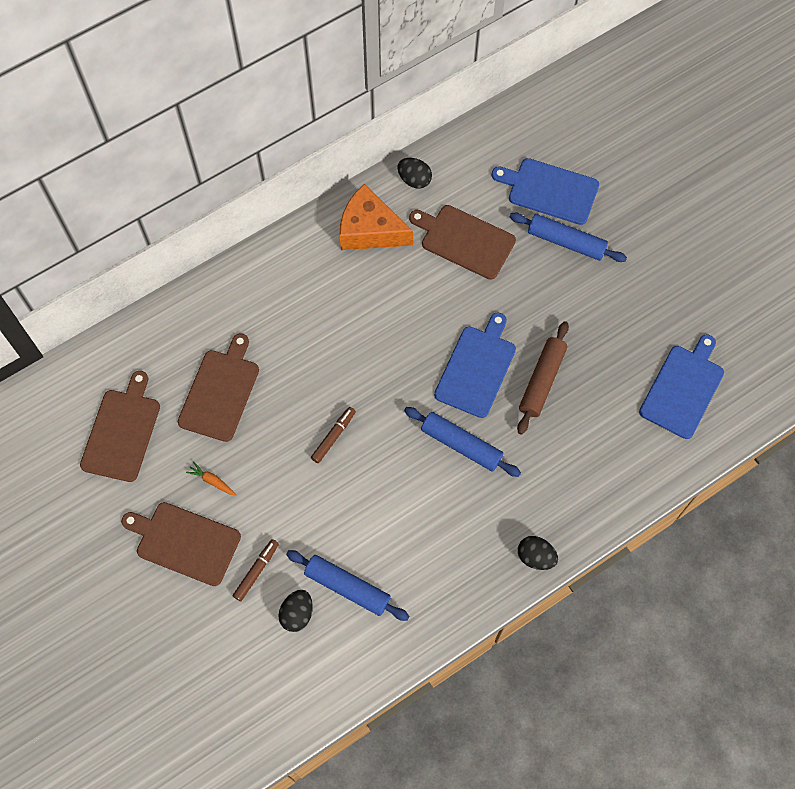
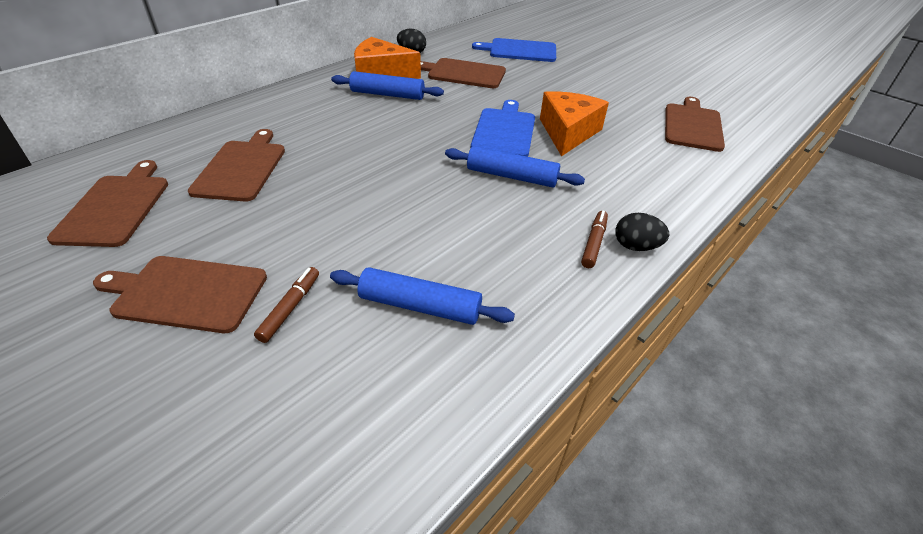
camera: 15 degrees left, 25 degrees down
orange carrot [186,461,236,496] -> none
black egg [279,590,313,632] -> none
brown marker [311,407,356,463] -> brown marker moved to [581,211,608,268]
blue rolling pin [510,213,627,262] -> blue rolling pin moved to [331,71,444,100]
brown rolling pin [517,321,569,434] -> orange cheese [540,91,609,156]
blue cutting board [639,334,724,439] -> brown cutting board [665,97,725,152]

